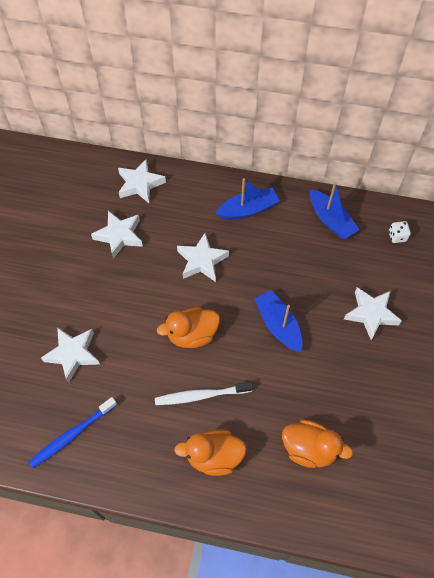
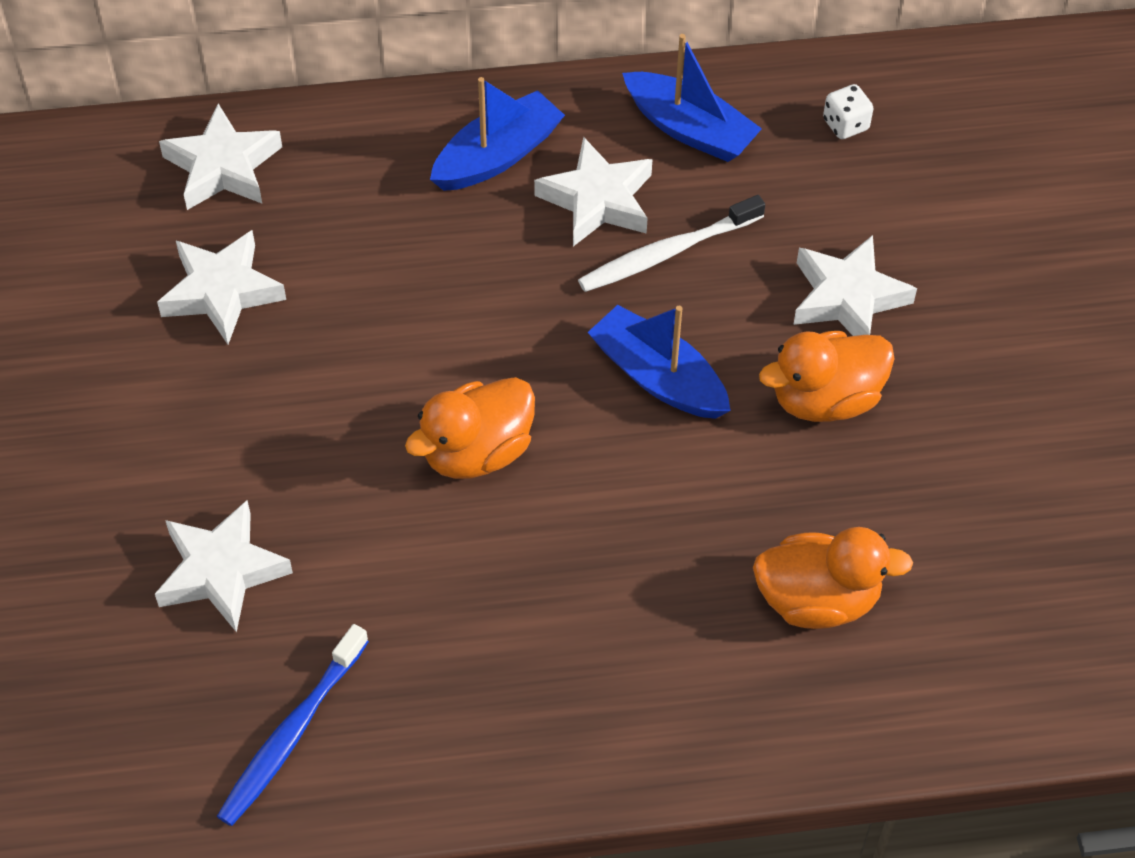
camera: 20 degrees left, 5 degrees down
white toothbrush [155,382,253,405] -> white toothbrush moved to [578,195,765,292]
orange duck [174,429,247,476] -> orange duck moved to [759,331,895,422]
white star [177,233,229,282] -> white star moved to [534,137,652,247]

